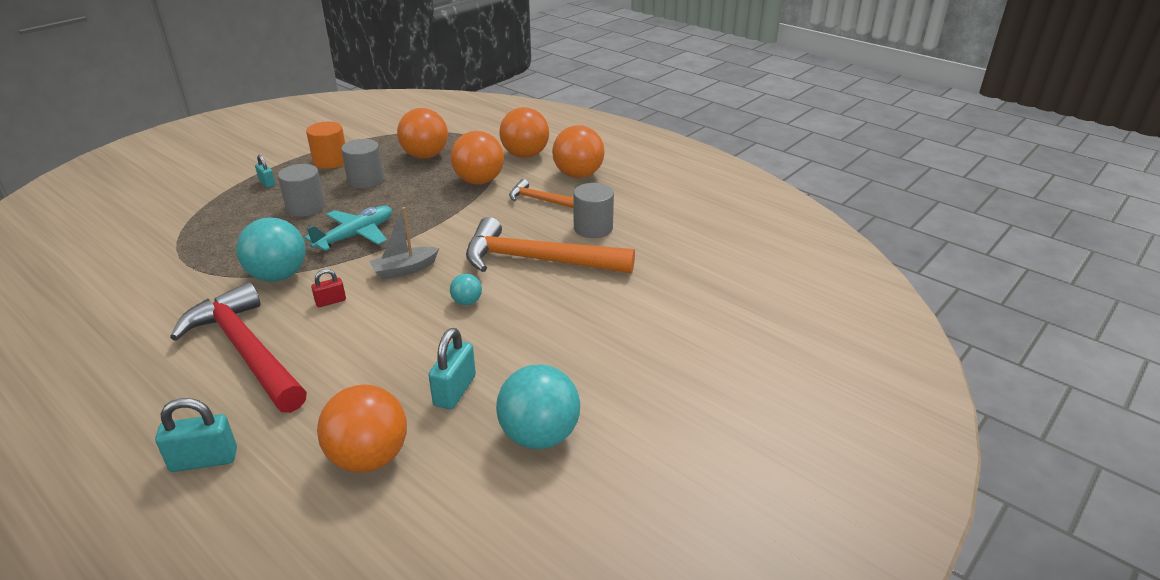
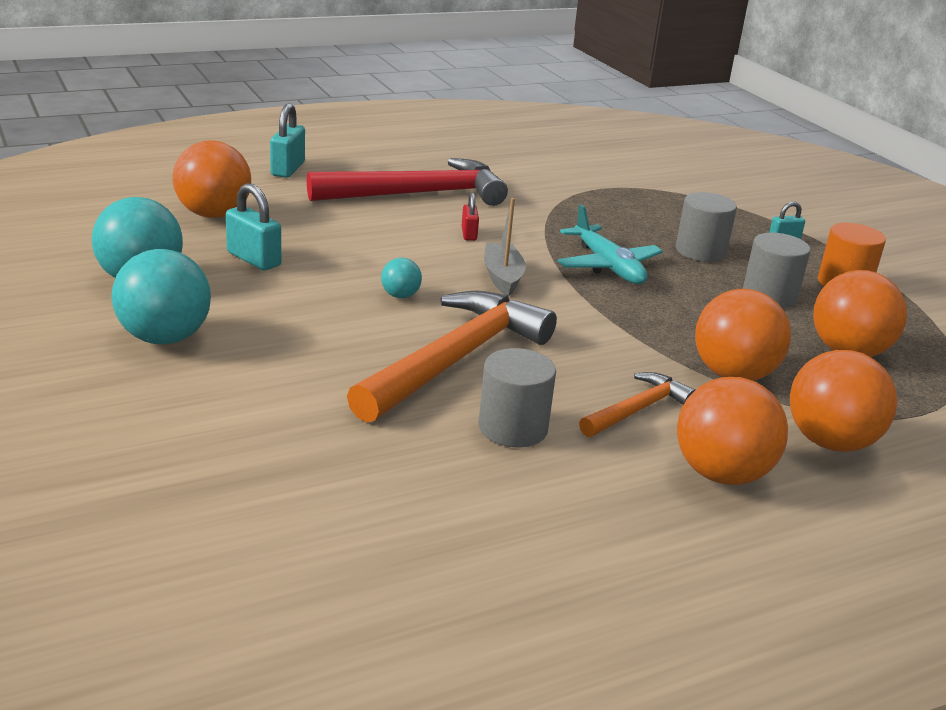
camera: 110 degrees right, 5 degrees down
turquoise ball [236,217,305,282] -> turquoise ball moved to [111,249,211,344]

